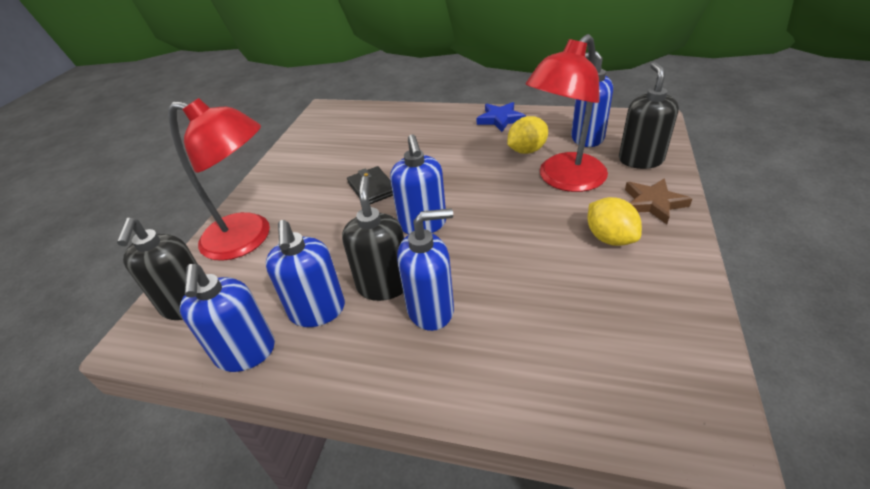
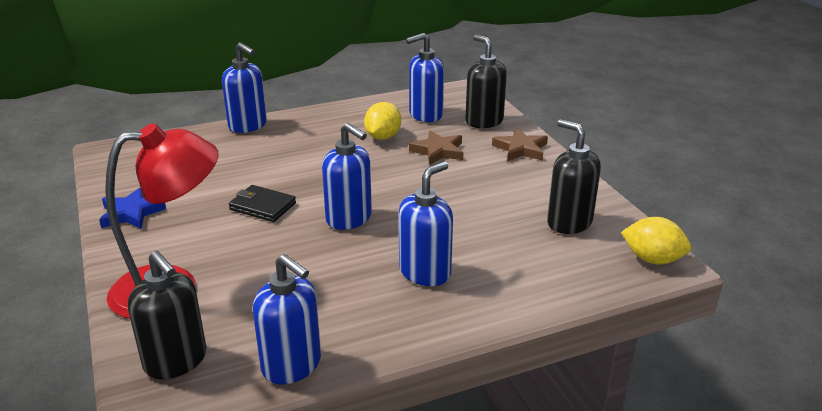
camera: 40 degrees left, 10 degrees down
blue soap dispenser [266,220,345,327] -> blue soap dispenser moved to [222,42,267,133]
black soap dispenser [342,176,404,301] -> black soap dispenser moved to [547,119,601,234]
blue star [476,102,526,132] -> blue star moved to [99,188,166,229]
red lamp [526,34,608,192] -> brown star [409,130,463,165]
yellow lemon [587,197,642,246] -> yellow lemon moved to [621,217,691,264]

